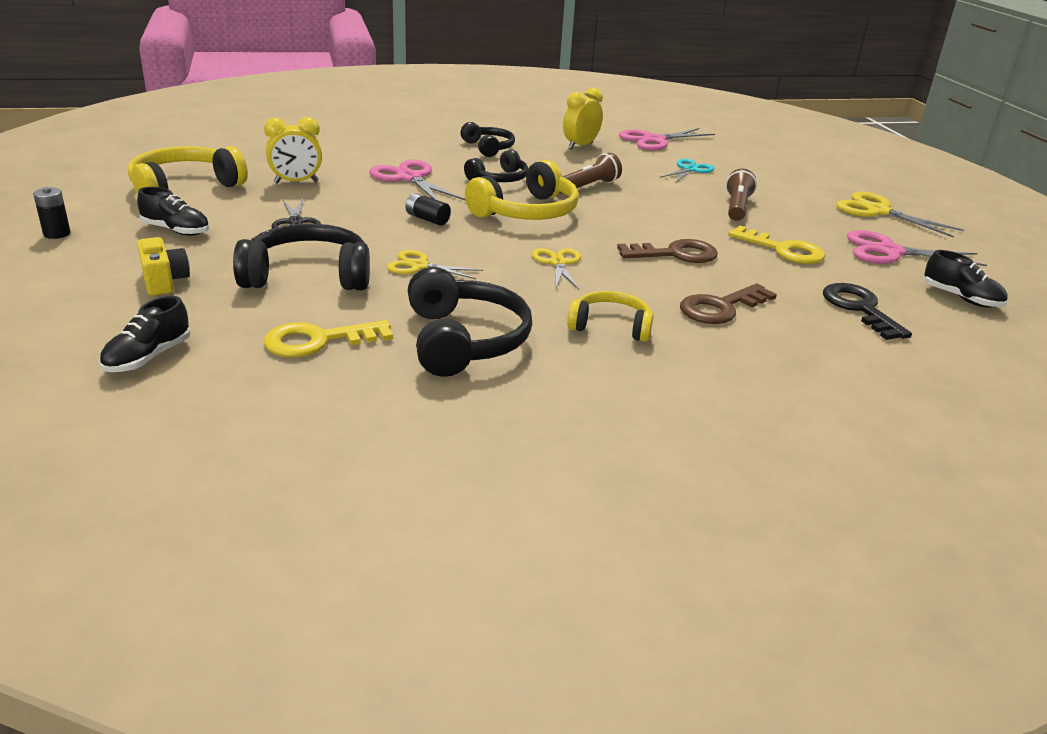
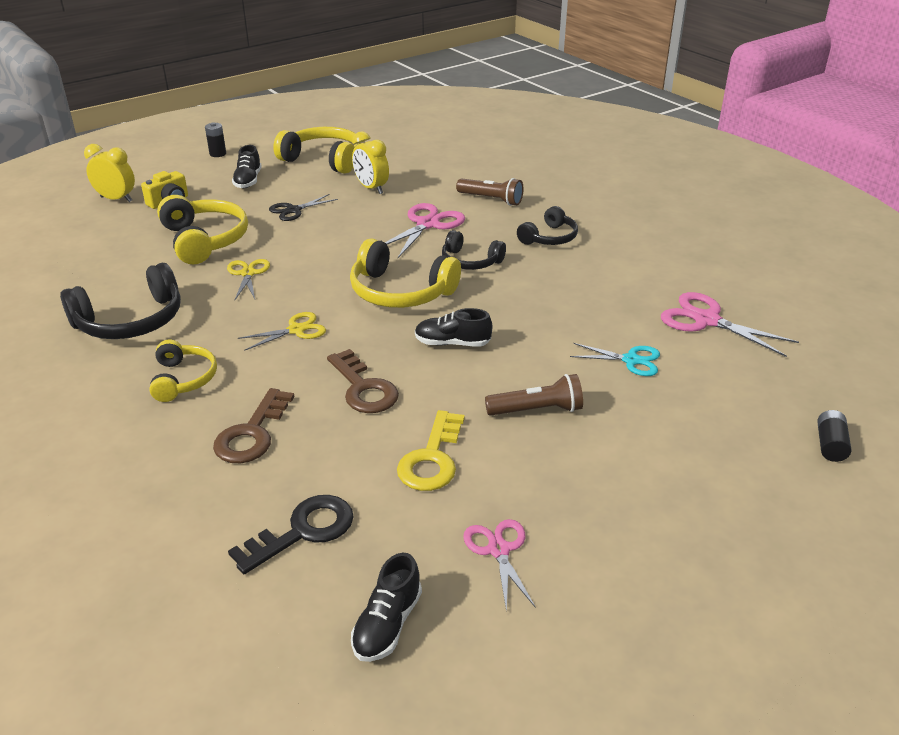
camera: 70 degrees right, 5 degrees up
black shoe [99,296,191,372] -> black shoe moved to [415,308,492,347]
black headphones [233,224,370,291] -> yellow headphones [157,195,248,264]
yellow key [264,320,393,357] -> none
black battery [406,193,451,226] -> black battery moved to [817,410,851,462]
brown flashlight [559,153,622,194] -> brown flashlight moved to [456,178,524,206]
yellow clock [563,87,603,150] -> yellow clock moved to [84,144,135,202]
brown key [680,284,777,324] -> brown key turned 105 degrees counterclockwise [213,388,294,463]
yellow scissors [836,192,964,238] -> none
pink scissors [847,230,987,266] -> pink scissors [463,519,536,612], size x0.64

